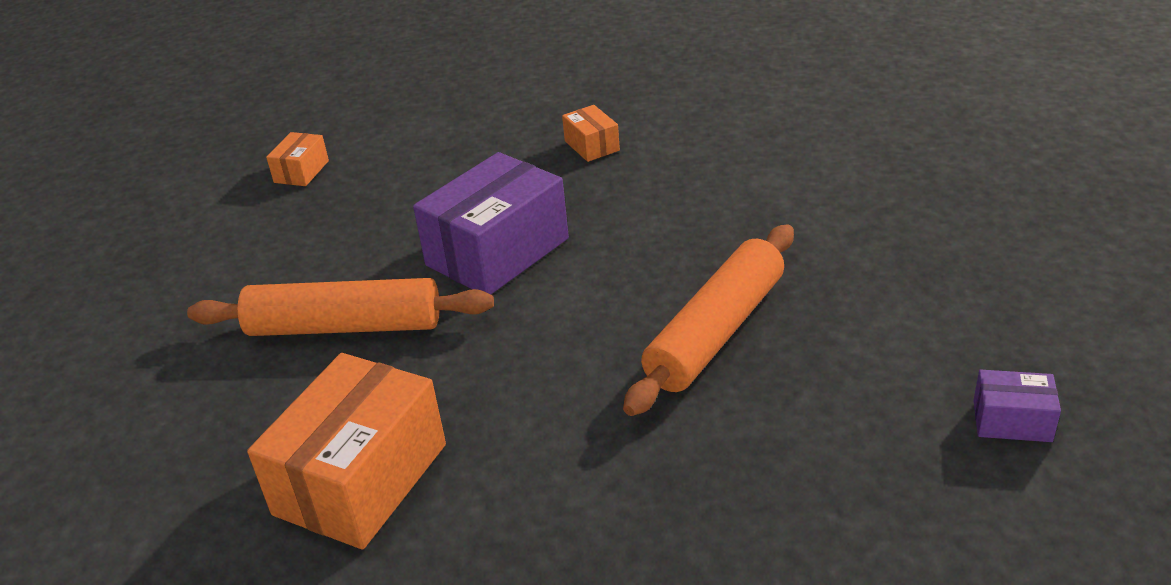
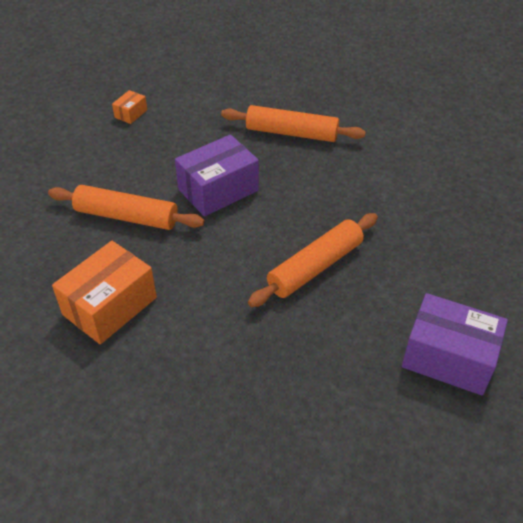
camera: 10 degrees right, 10 degrees up
orange box [562,105,620,162] -> orange rolling pin [221,105,366,142]
purple box [973,370,1061,442] -> purple box [402,293,508,395], size x2.12

